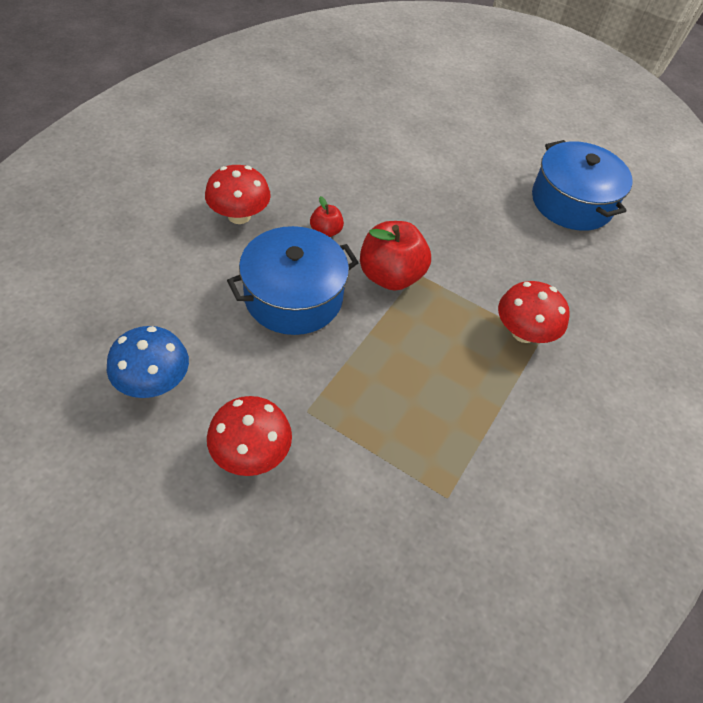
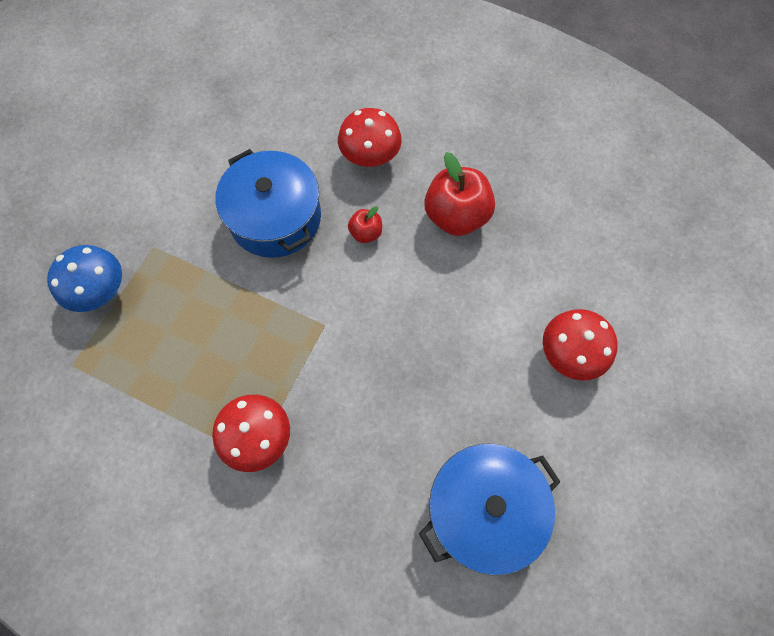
camera: 90 degrees right, 15 degrees up
blue mushroom [107,326,189,398] -> blue mushroom moved to [47,245,122,312]
red mushroom [207,396,292,476] -> red mushroom moved to [543,309,618,381]
red apple [360,221,431,291] -> red apple moved to [424,152,495,236]

